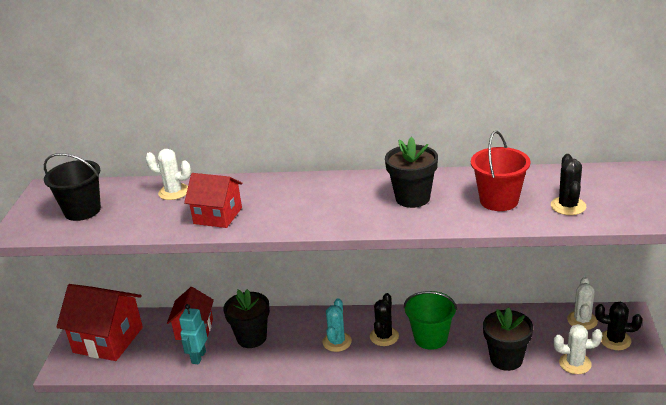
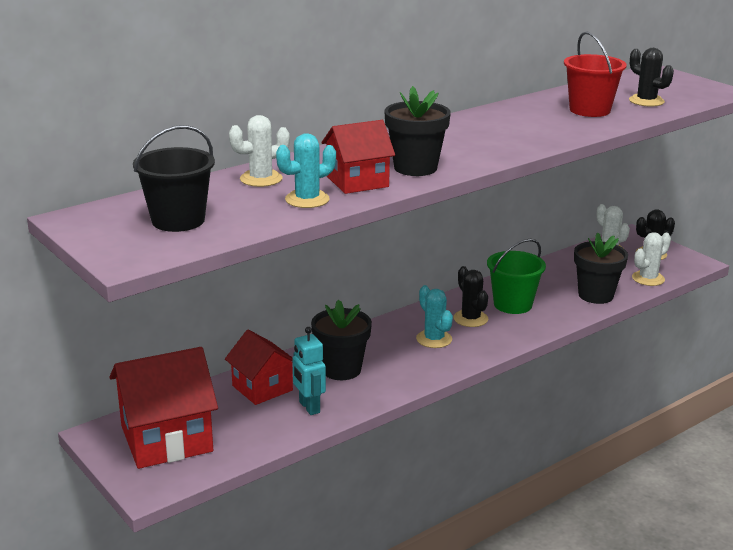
camera: 45 degrees left, 5 degrees down
black flower pot [385,137,438,208] -> black flower pot moved to [384,86,451,176]
none -> turquoise cactus [276,133,336,208]

